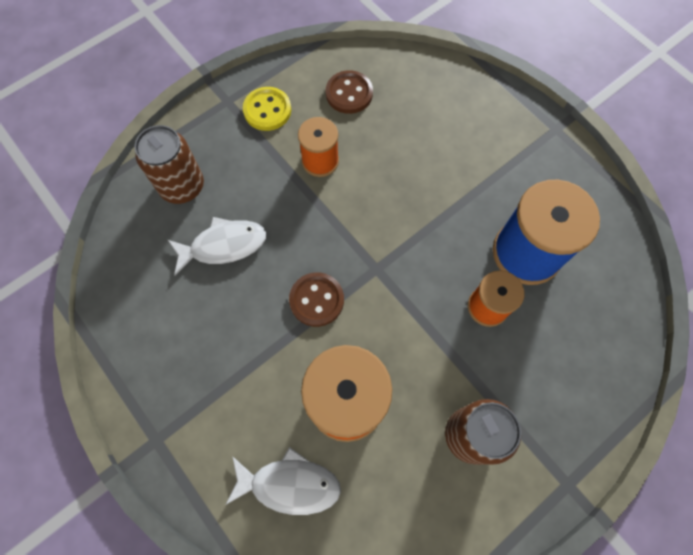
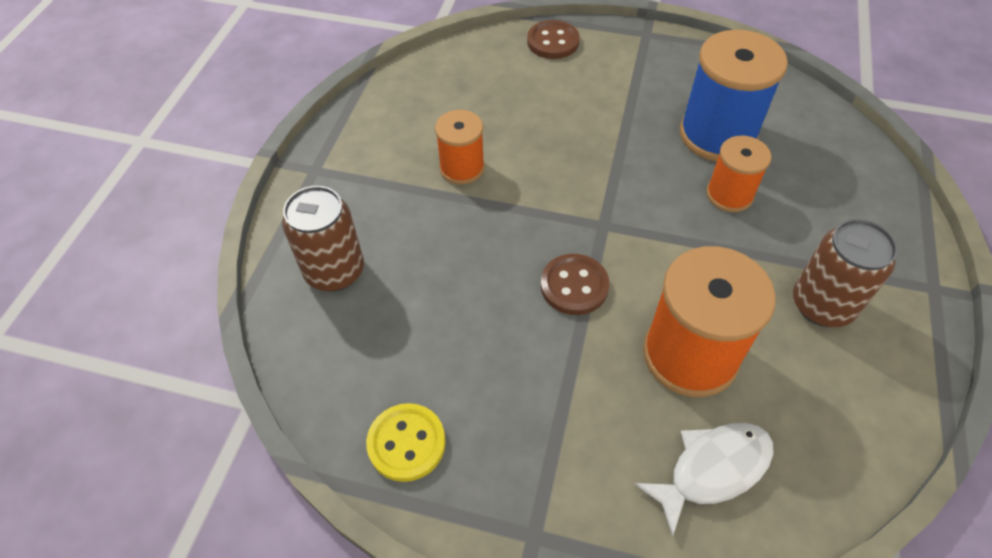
camera: 35 degrees left, 15 degrees down
white fish [168,217,266,275] -> none
yellow button [243,87,291,131] -> yellow button moved to [366,403,446,482]
brown button [326,70,373,114] -> brown button moved to [527,20,580,59]

